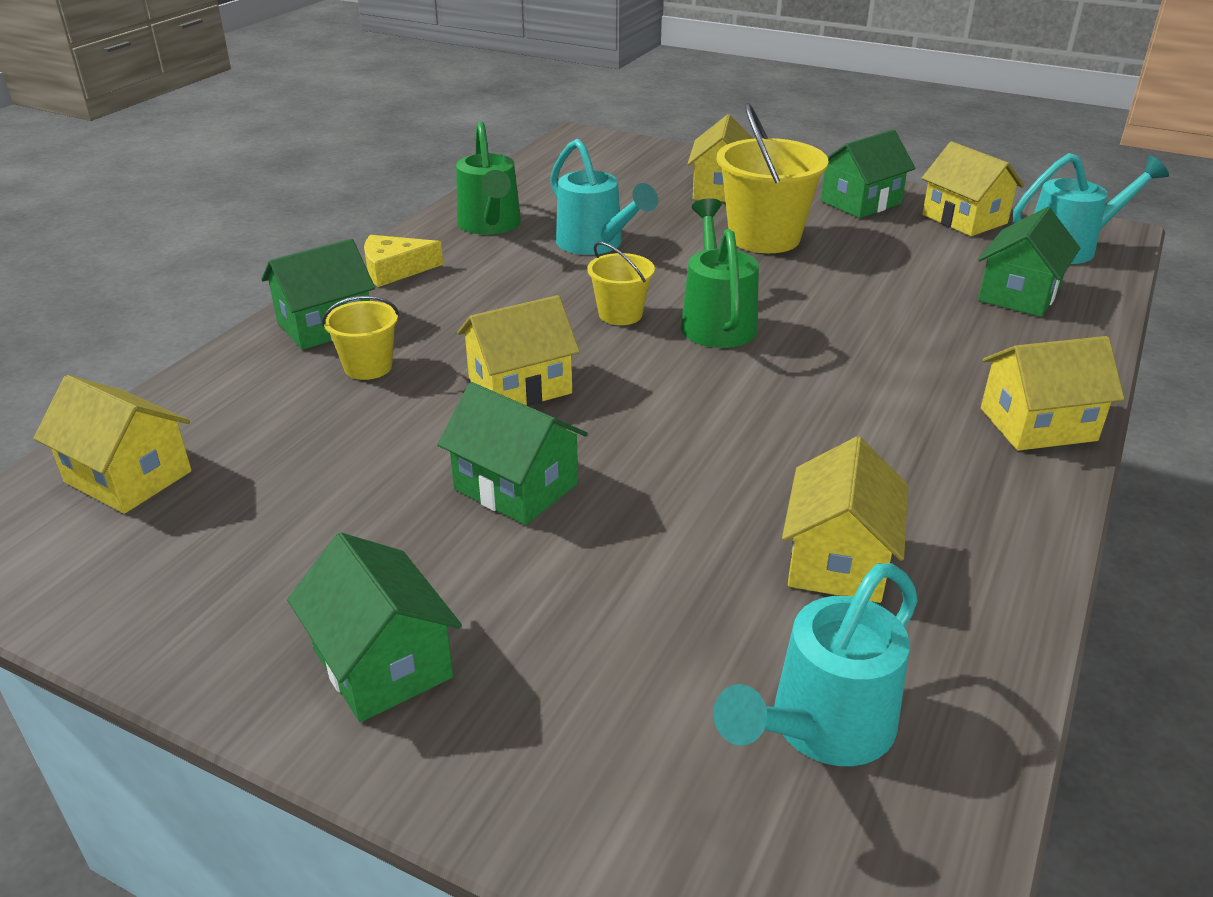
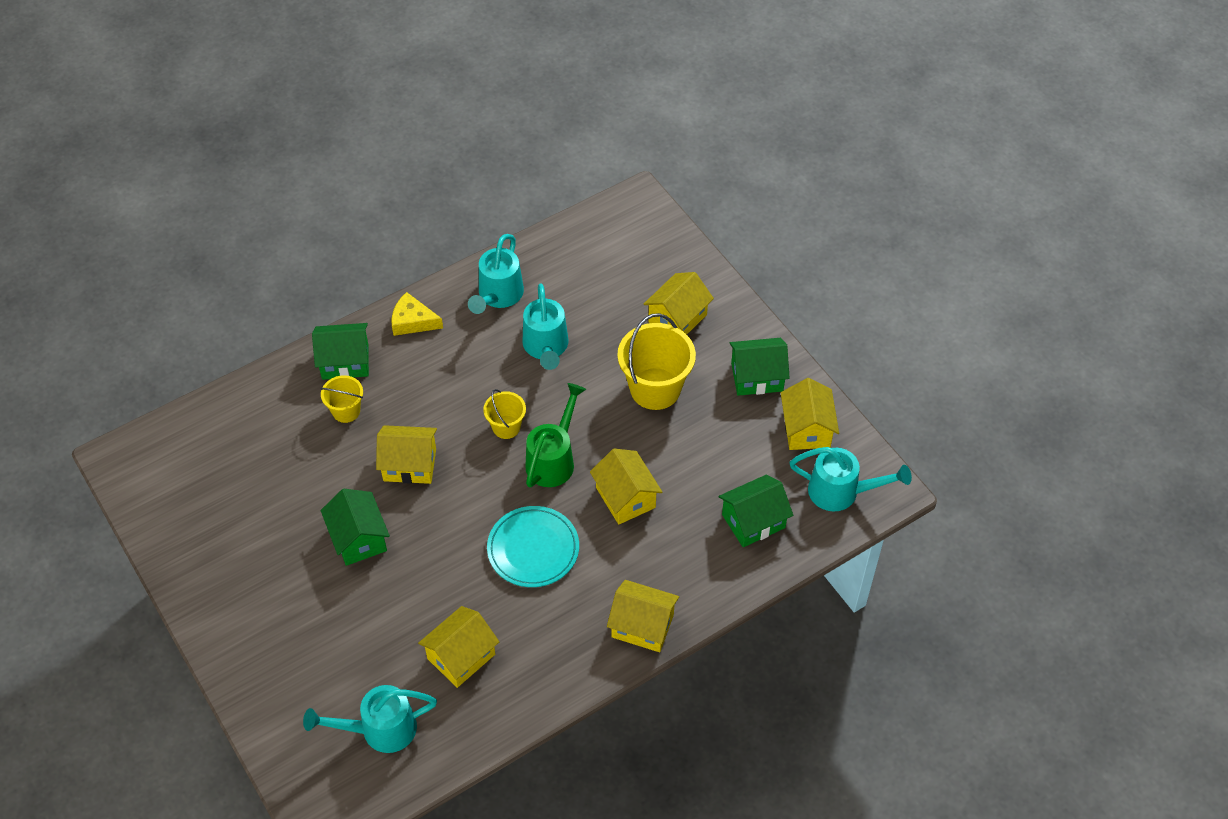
camera: 30 degrees right, 20 degrees up
yellow house [33,375,192,514] -> yellow house moved to [590,449,662,525]
green house [287,532,462,722] -> none
green watering can [456,121,521,235] -> turquoise watering can [468,234,524,314]
none -> turquoise plate [487,506,579,587]

